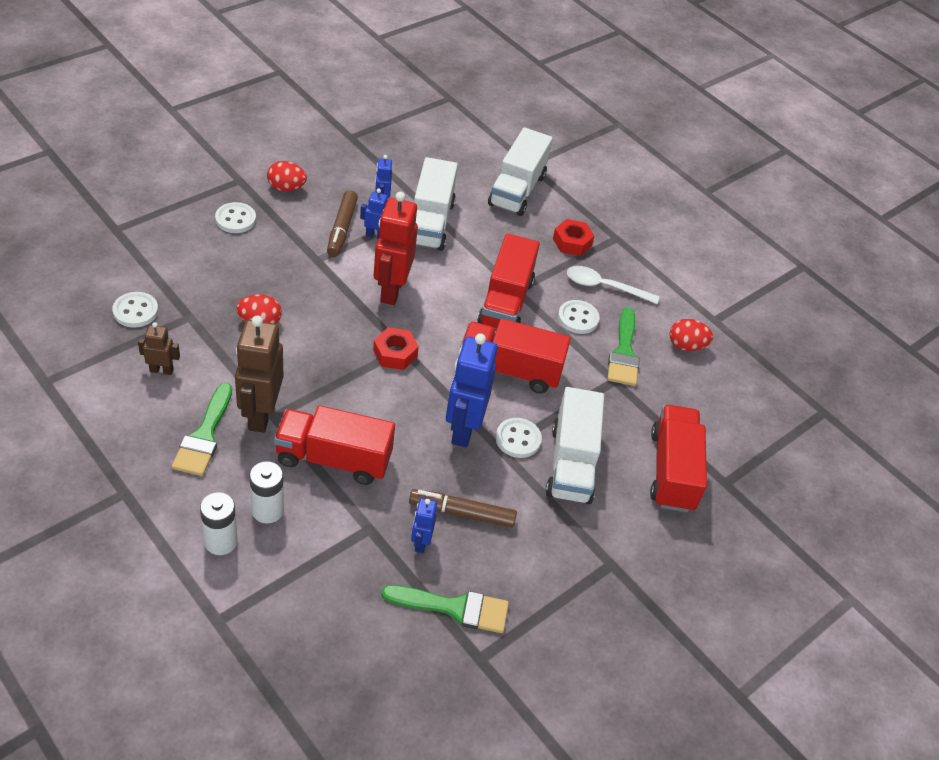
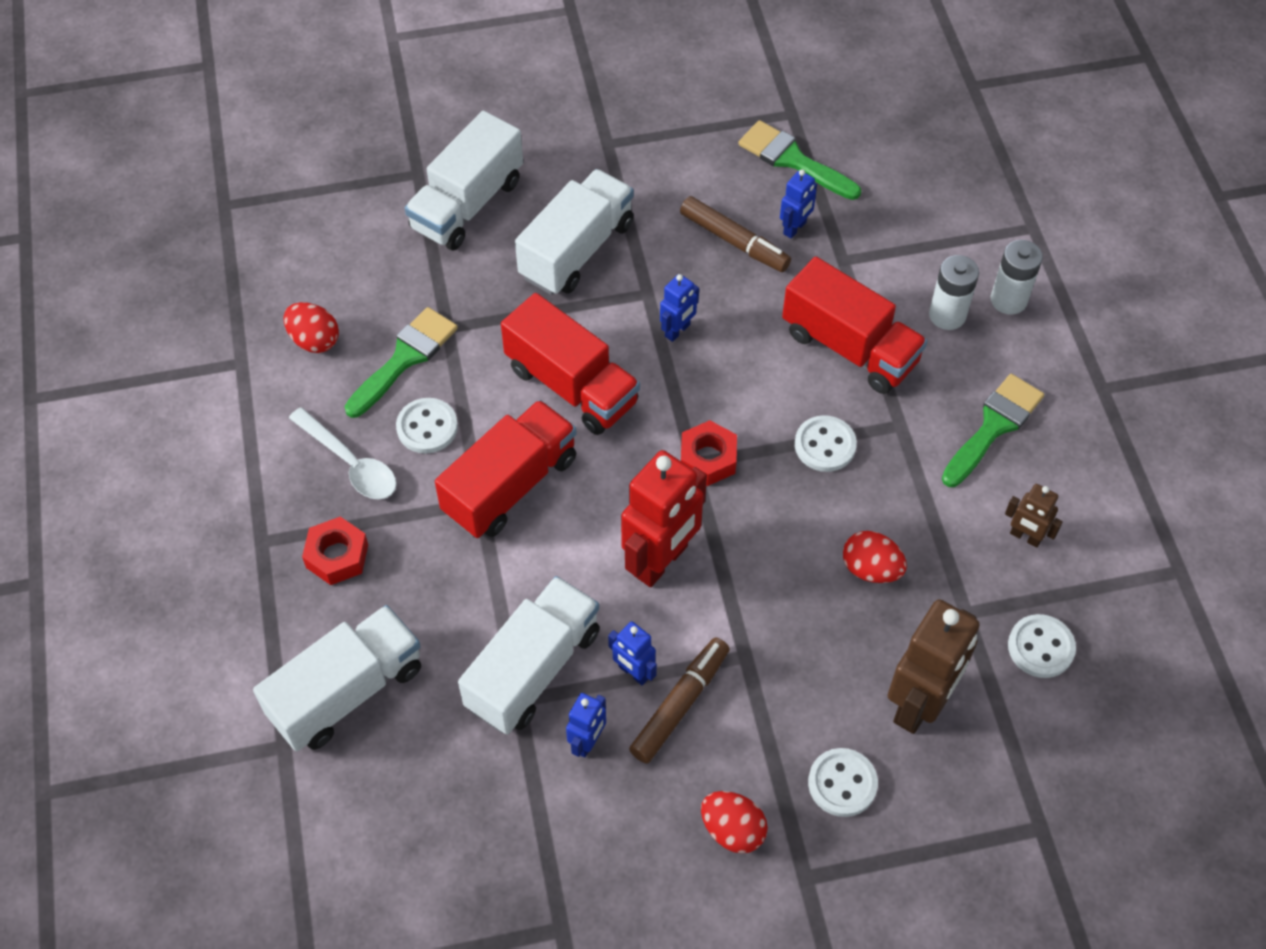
camera: 145 degrees left, 10 degrees up
brown robot [235,316,283,433] -> brown robot moved to [887,599,980,734]
blue robot [446,333,498,448] -> blue robot [660,274,699,342], size x0.50
white button [496,418,542,458] -> white button moved to [795,415,857,472]
red truck [650,405,707,512] -> white truck [405,111,523,250]

